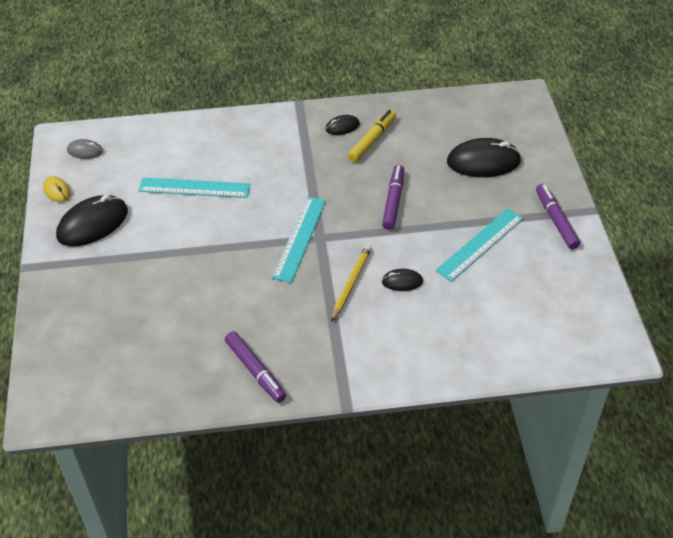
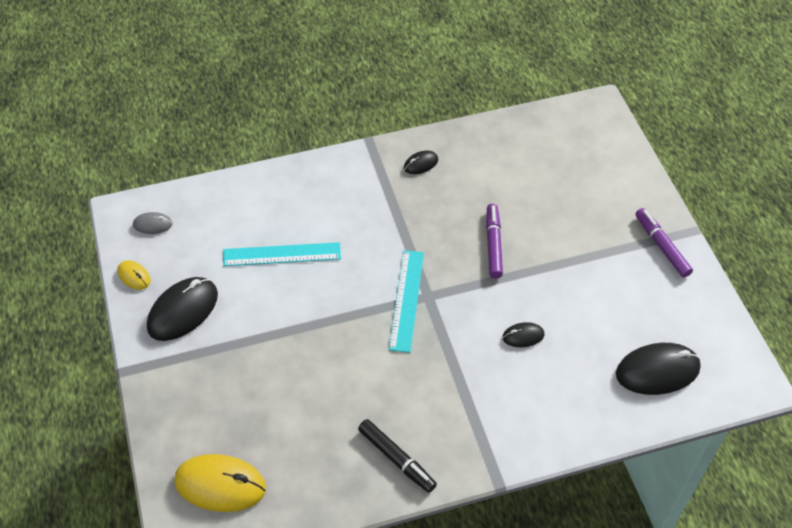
camera: 10 degrees left, 5 degrees up
purple marker [225,331,286,403] -> black marker [358,419,437,493]
yellow pencil [331,245,372,322] -> none
yellow marker [348,110,396,162] -> none
turquoise ruler [435,208,524,282] -> none
black mouse [447,138,521,177] -> black mouse moved to [616,343,701,395]
none -> yellow mouse [174,454,266,512]

